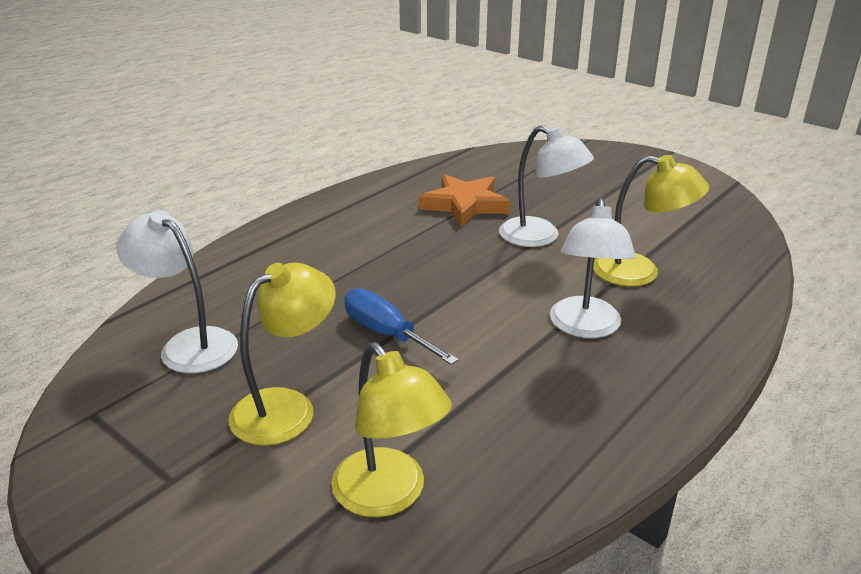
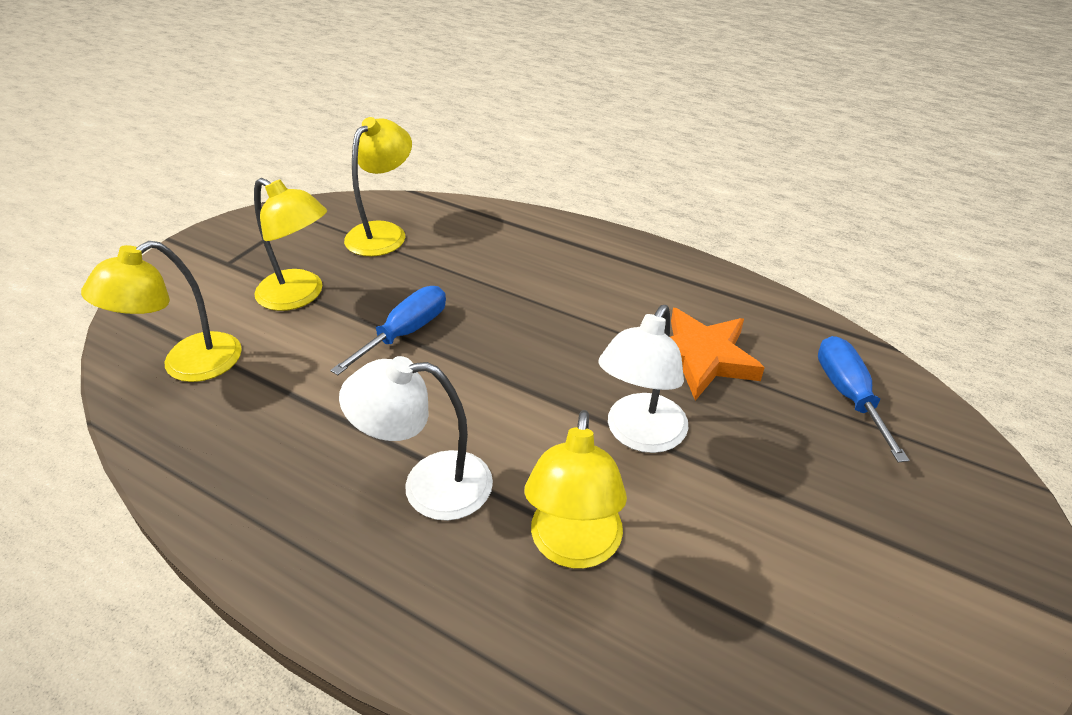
camera: 80 degrees right, 10 degrees up
white lamp [116,210,238,373] -> yellow lamp [344,117,412,257]
none -> blue screwdriver [818,336,909,462]

